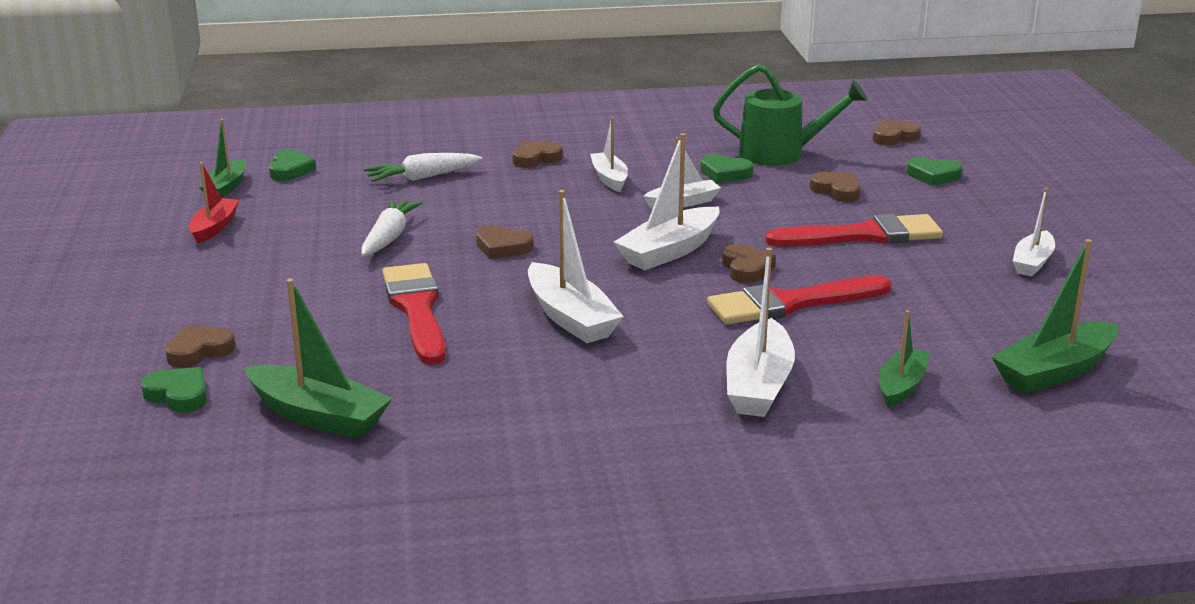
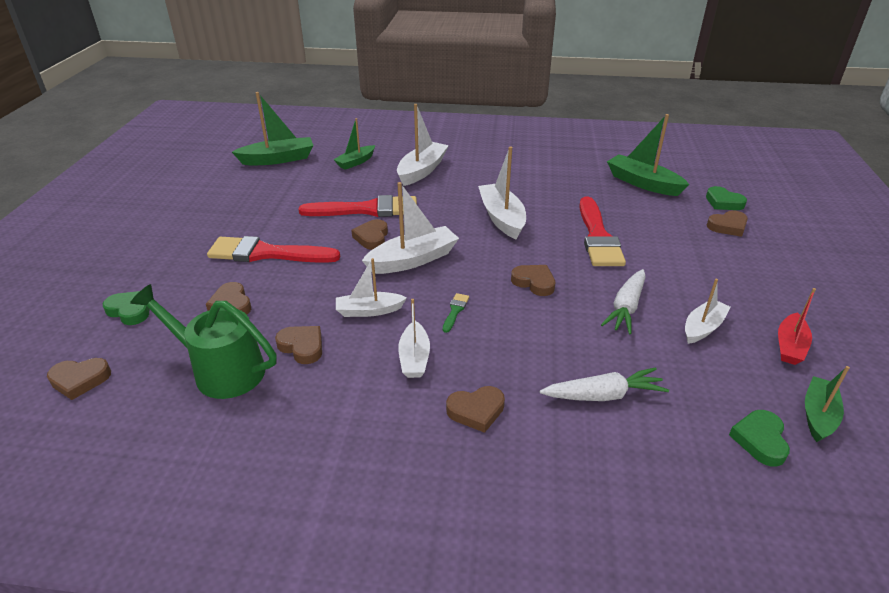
camera: 165 degrees left, 10 degrees up
green heart [700,154,754,183] -> brown heart [275,326,322,364]
white boat [1013,188,1055,277] -> white boat moved to [685,279,731,344]
none -> green brush [443,293,469,333]

